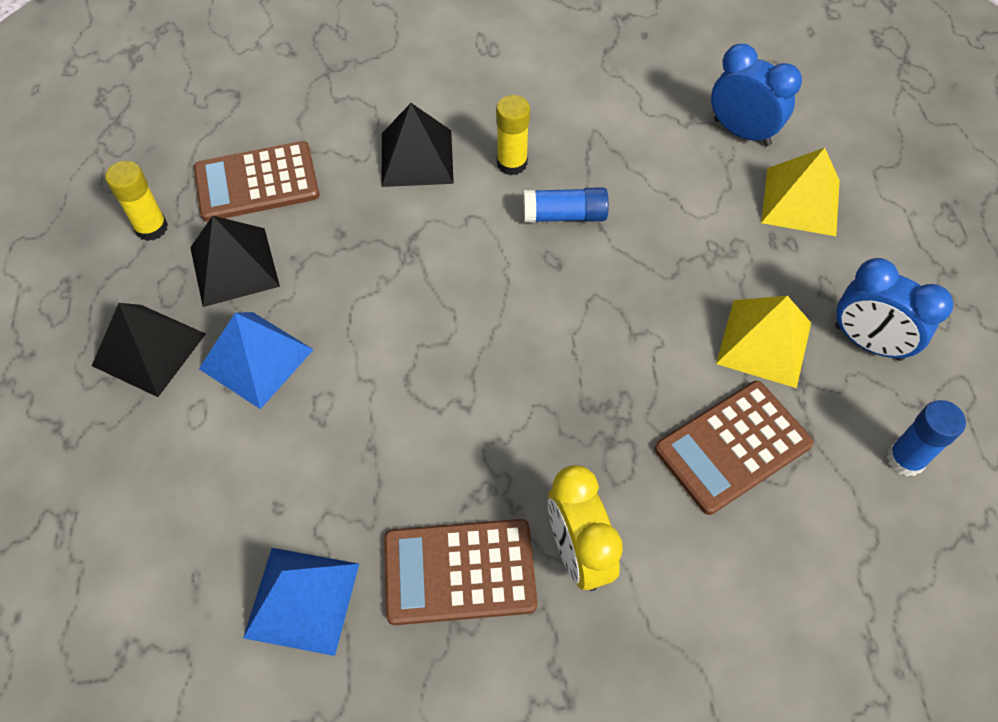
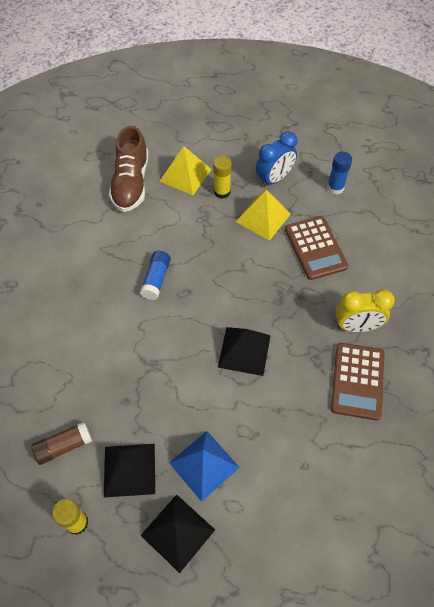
camera: 75 degrees left, 0 degrees up
brown calculator [194,141,319,222] -> brown glue stick [31,422,92,465]
blue pyramid [243,548,359,656] -> none
black pyramid [382,103,454,187] -> black pyramid moved to [218,327,271,376]
yellow glue stick [496,95,530,175] -> yellow glue stick moved to [213,156,232,199]
blue clock [711,44,802,146] -> brown shoe [109,126,148,212]

